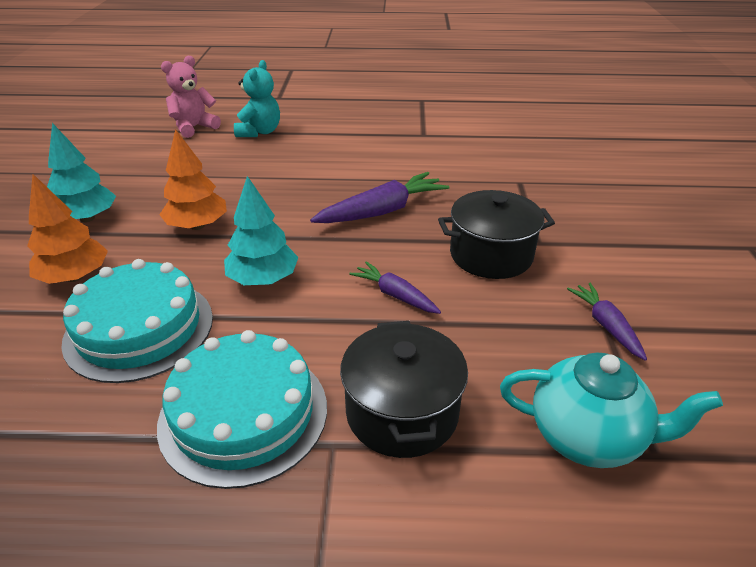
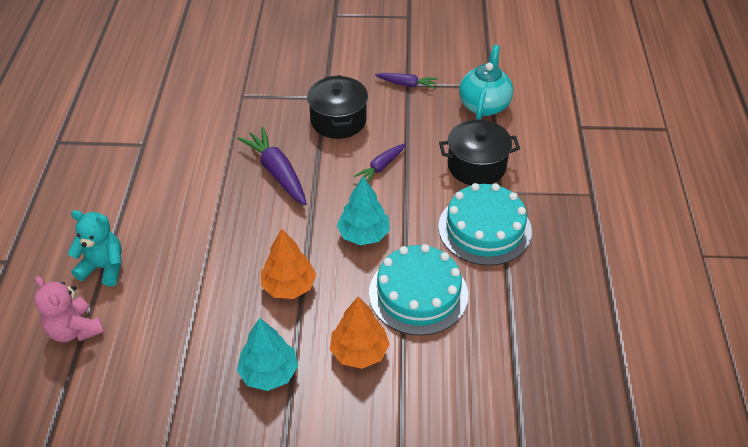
camera: 90 degrees left, 10 degrees up
purple carrot [567,283,647,361] -> purple carrot turned 150 degrees counterclockwise [375,73,438,89]

